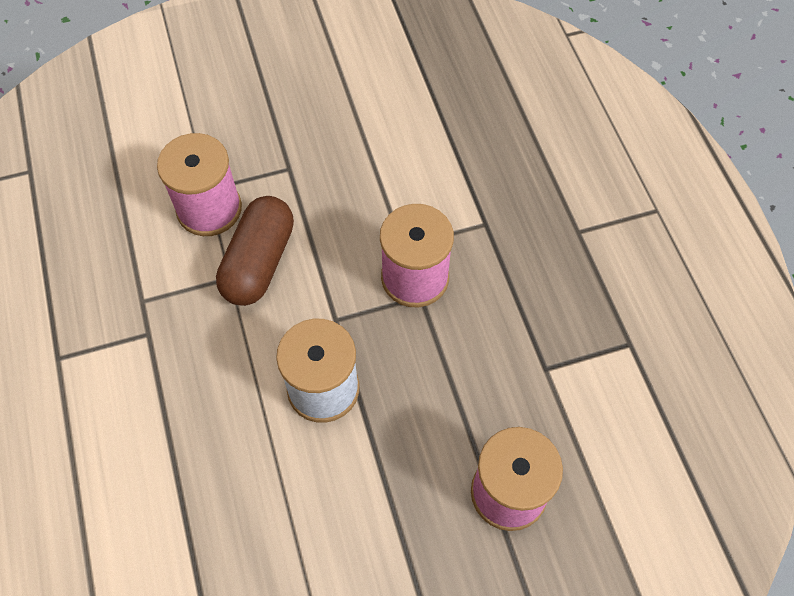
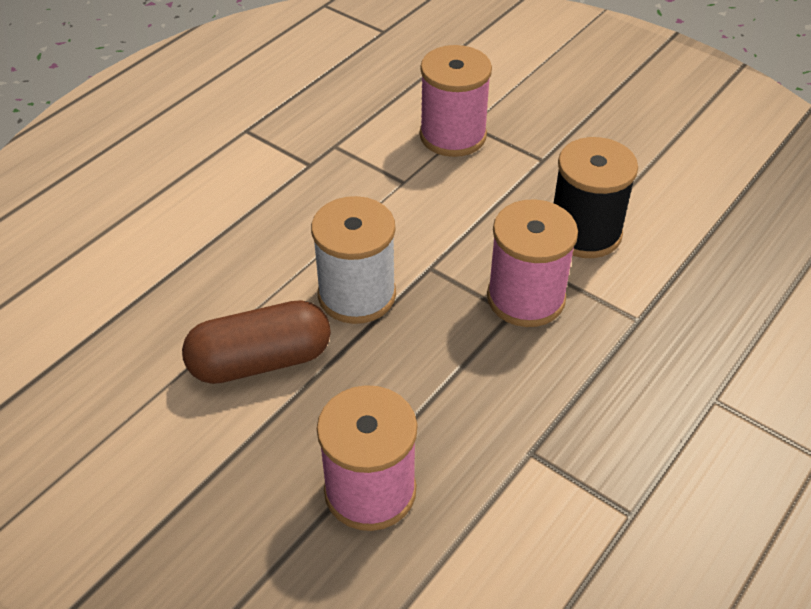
camera: 55 degrees right, 15 degrees down
brown capsule [216,196,294,306] -> brown capsule moved to [182,300,331,384]
none -> black spool [554,137,638,258]

